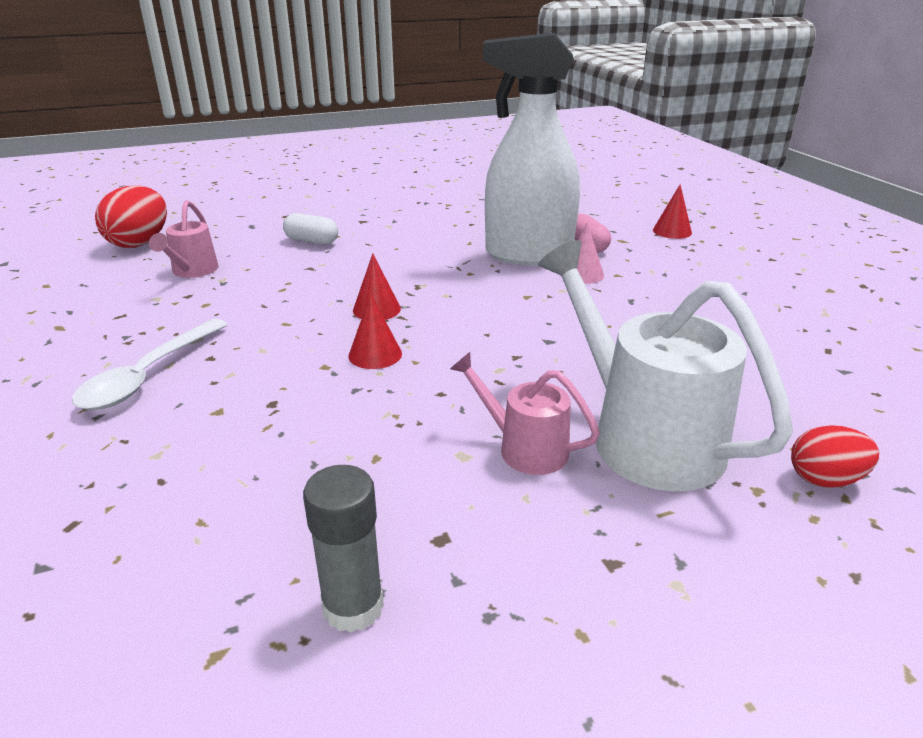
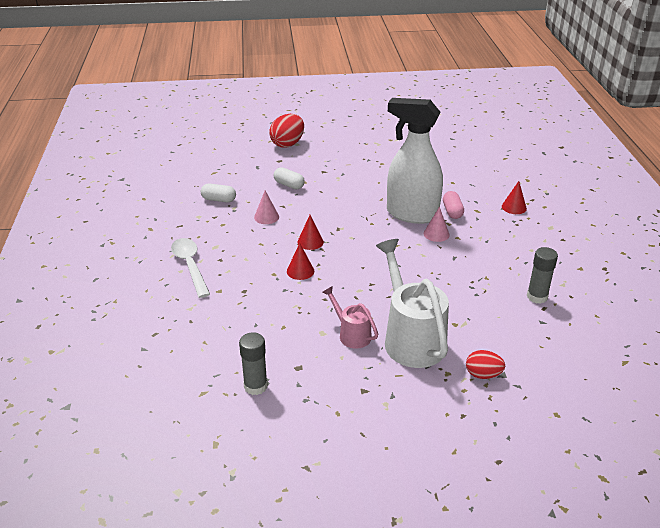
camera: 15 degrees right, 5 degrees up
white spoon [72,319,228,410] -> white spoon turned 120 degrees clockwise [171,238,210,298]
red egg [95,186,167,248] -> red egg moved to [269,114,304,148]
pink watering can [149,200,219,278] -> white capsule [201,184,236,202]
none -> pink cone [254,191,279,224]
none -> grey glue stick [527,247,558,304]

